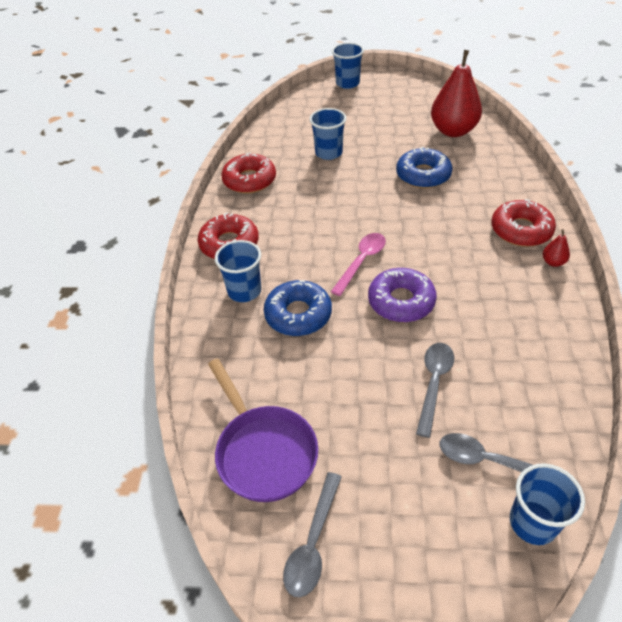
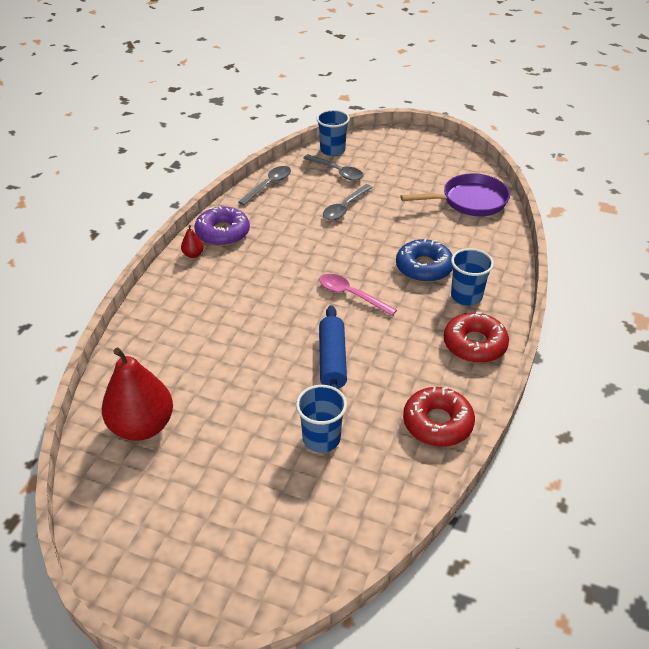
camera: 165 degrees left, 5 degrees down
purple pan [208,358,318,502] -> purple pan turned 90 degrees clockwise [400,173,510,216]
grey spoon [283,472,342,597] -> grey spoon moved to [238,166,291,206]
pink spoon [331,233,386,296] -> pink spoon turned 75 degrees clockwise [320,274,397,316]
blue cup [332,43,364,89] -> none
purple donut [368,268,437,322] -> purple donut moved to [194,206,250,246]
blue donut [396,147,452,188] -> none
red donut [491,199,556,247] -> none
none -> blue rolling pin [319,305,347,390]

